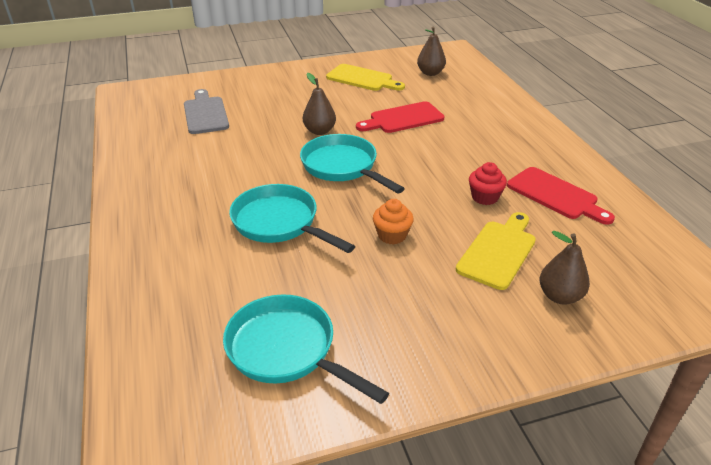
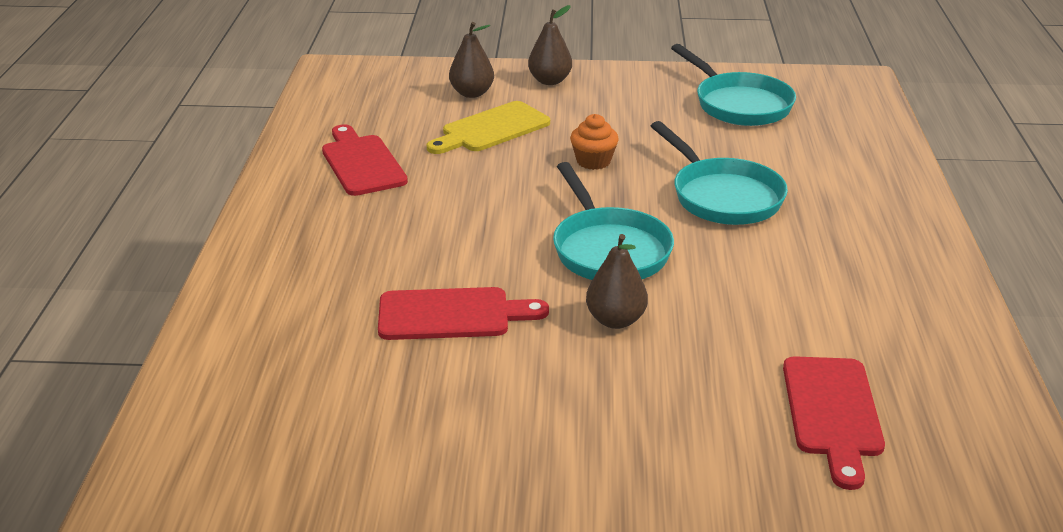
camera: 160 degrees left, 5 degrees down
grey cutting board [184,89,229,134] -> red cutting board [783,356,885,490]
yellow cutting board [326,64,405,91] -> none
brown pear [417,26,446,76] -> brown pear moved to [528,5,572,85]
red cupcake [469,162,507,205] -> none

